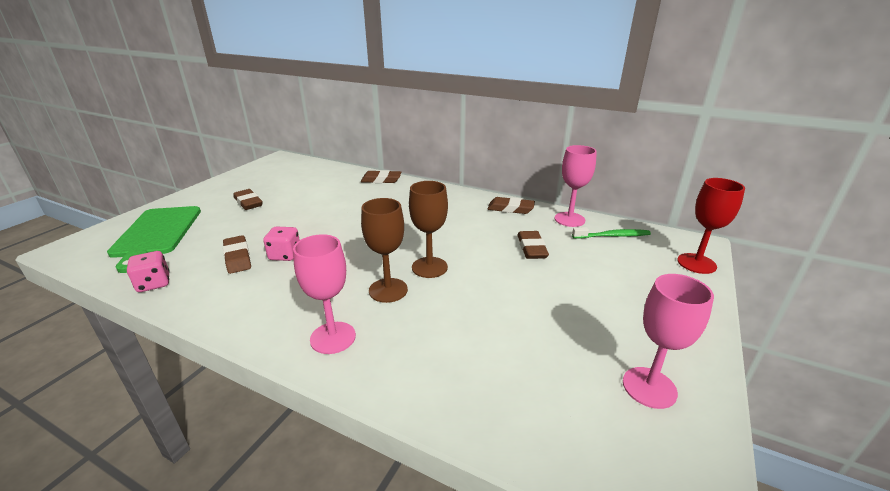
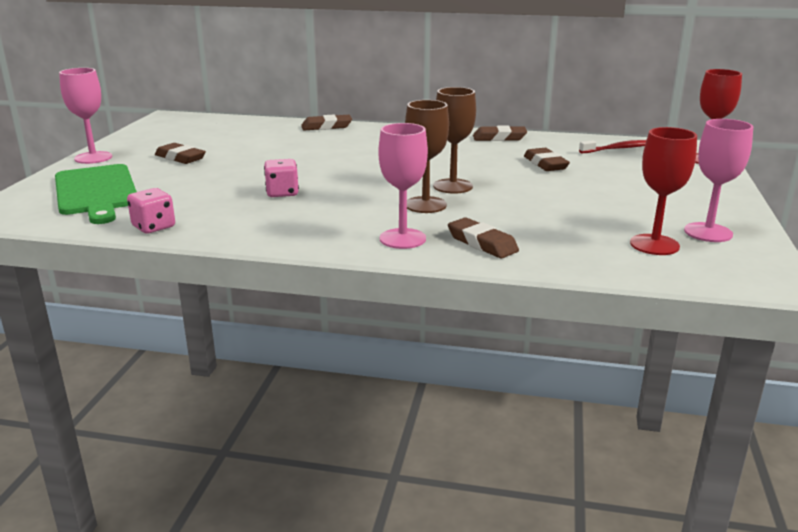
camera: 15 degrees left, 5 degrees down
brown eraser [223,235,251,274] -> brown eraser moved to [448,217,519,258]
pink goblet [555,145,597,227] -> pink goblet moved to [59,68,112,164]
green toothbrush [572,227,651,239] -> red toothbrush [579,140,646,154]
none -> red goblet [630,127,697,255]

